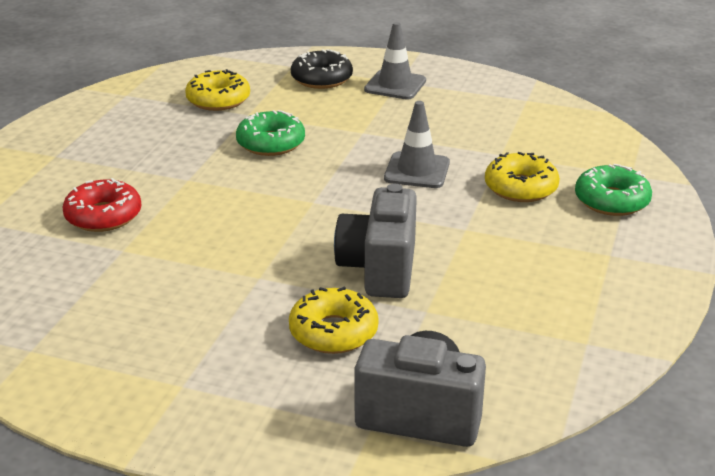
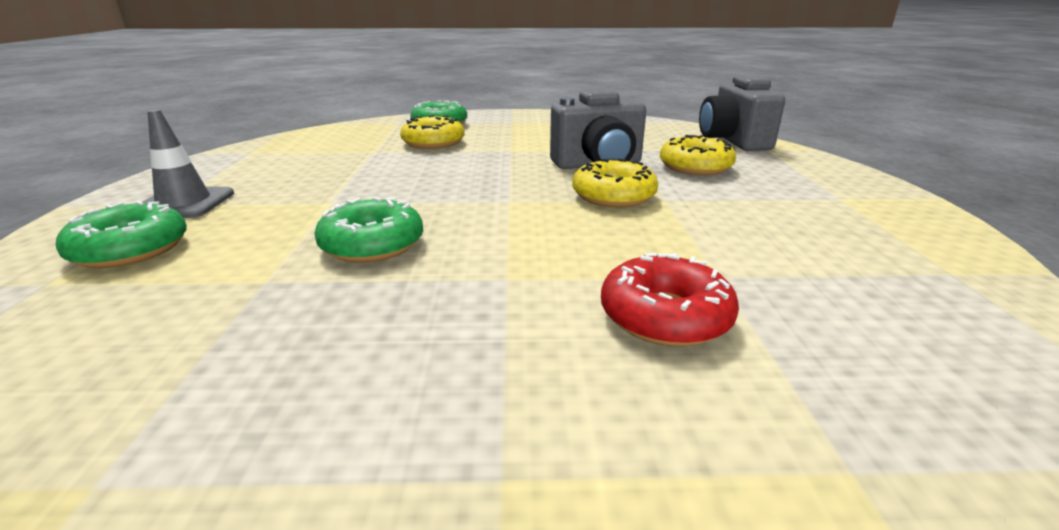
camera: 110 degrees left, 5 degrees down
yellow donut [185,69,250,111] -> yellow donut moved to [572,159,658,208]
black donut [291,49,353,89] -> green donut [56,201,187,268]
grey traffic cone [384,101,450,188] -> none

